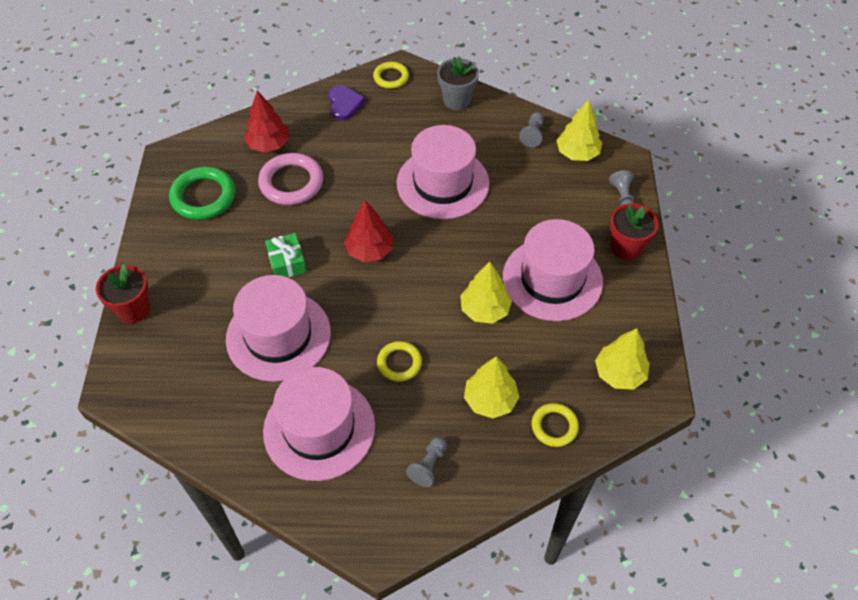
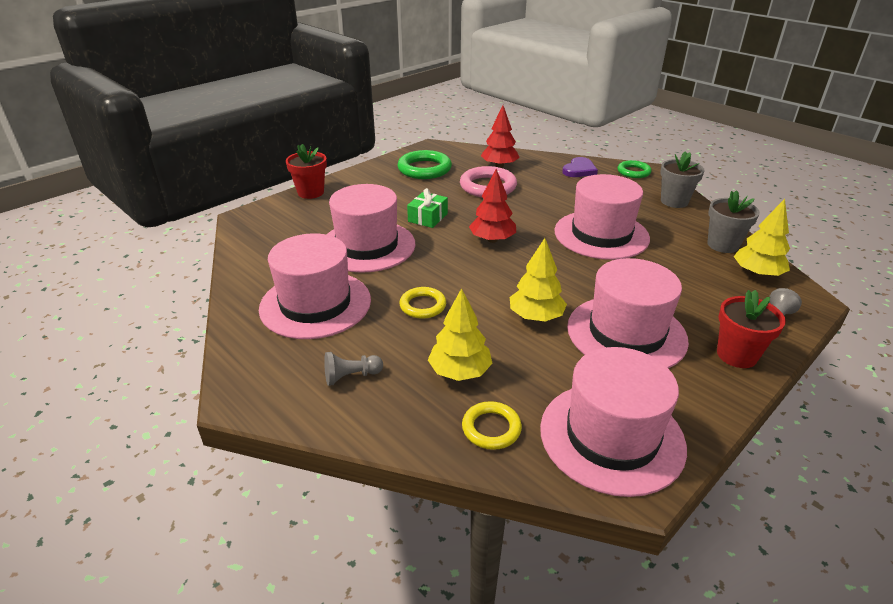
camera: 45 degrees right, 20 degrees down
yellow ring [373,62,409,89] -> green ring [618,160,652,178]
grey pawn [519,112,544,147] -> grey flower pot [707,190,760,253]
yellow tree [595,328,650,390] -> pink hat [540,347,687,497]

